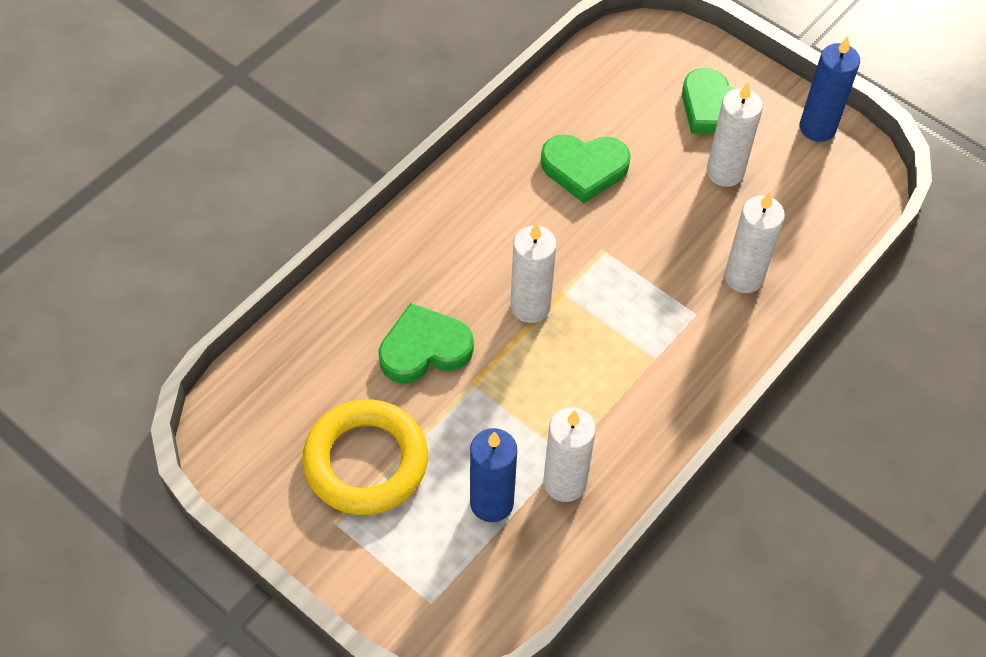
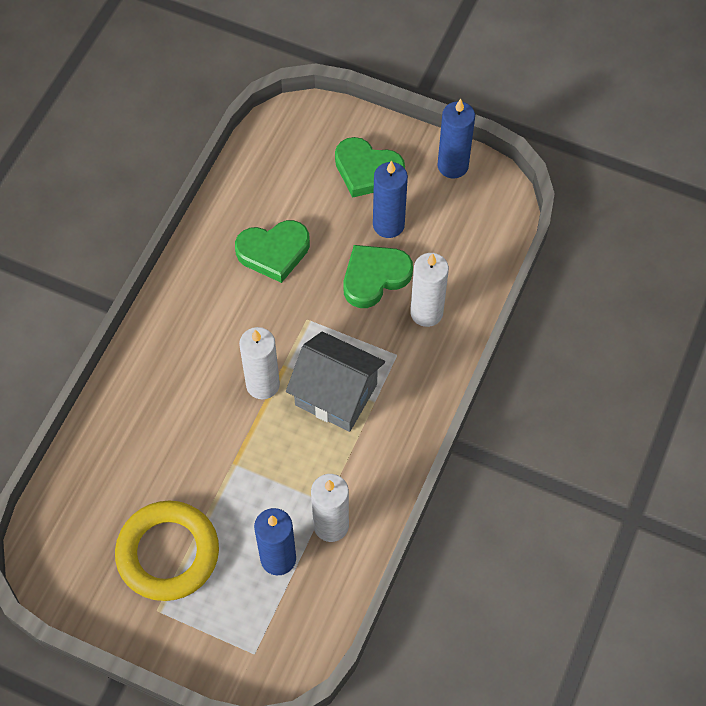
camera: 15 degrees left, 5 degrees up
green heart [378,303,474,383] -> green heart moved to [343,245,413,308]
white candle [707,83,763,187] -> blue candle [373,161,408,238]
none -> grey house [286,332,385,432]

